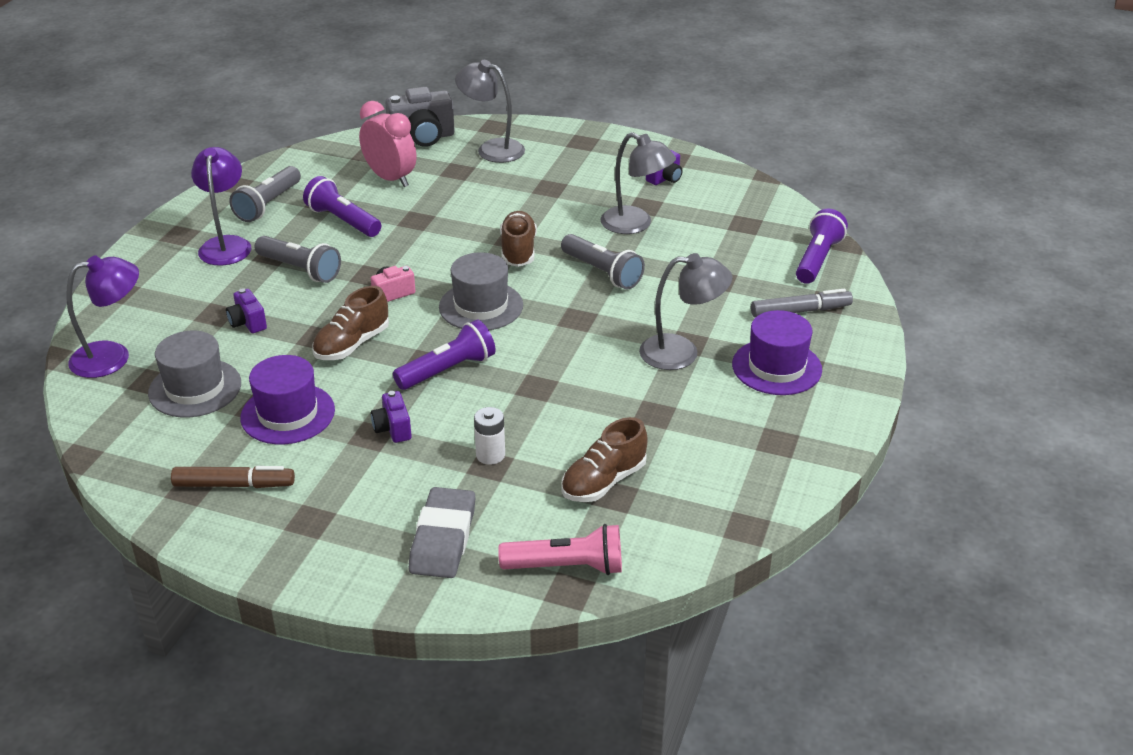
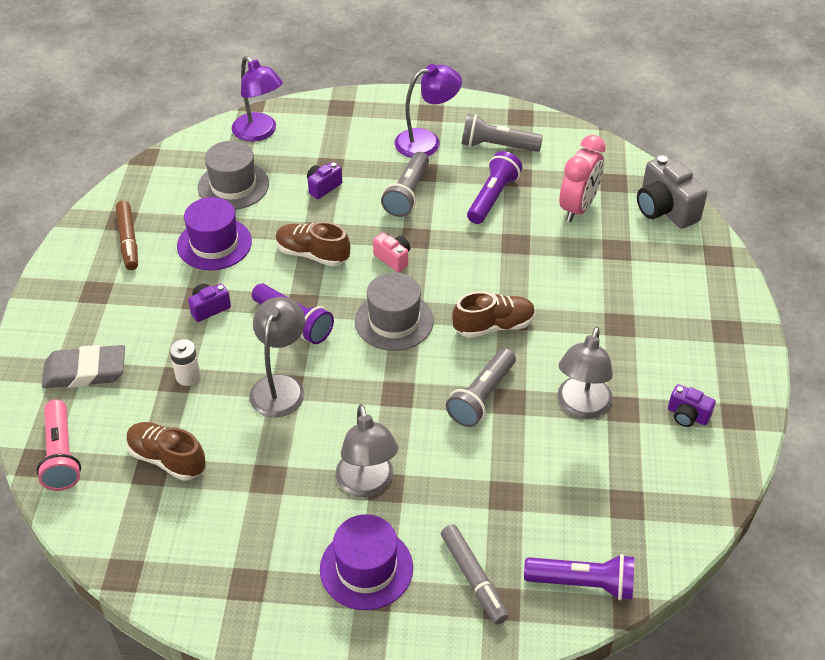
camera: 75 degrees right, 10 degrees up
grey lamp [455,60,525,163] -> grey lamp moved to [249,297,305,417]

